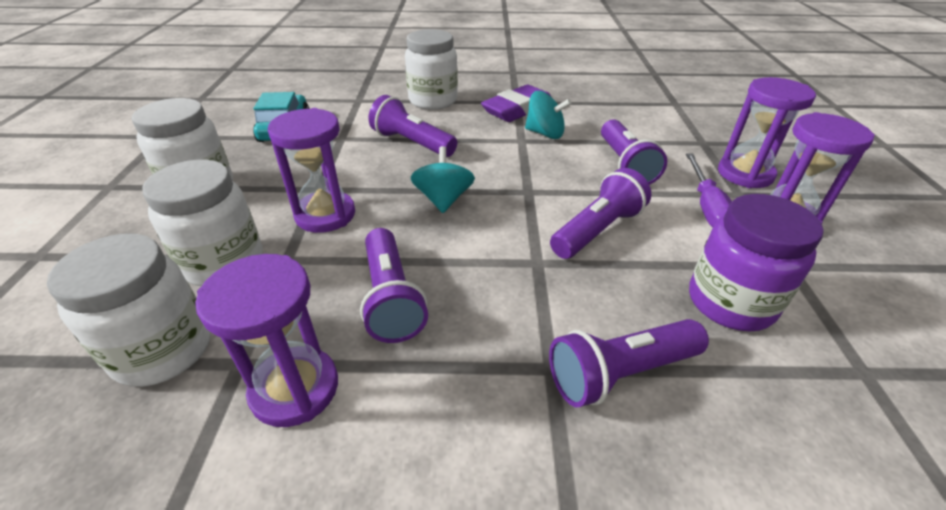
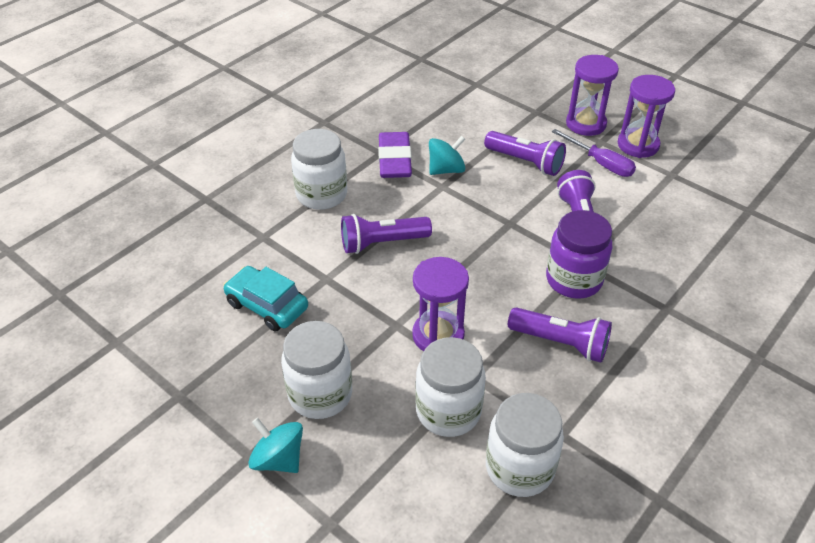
camera: 50 degrees left, 5 degrees up
purple hourglass [195,254,338,427] -> none
turquoise spinning top [411,146,475,213] -> turquoise spinning top moved to [248,418,303,473]
purple flashlight [549,319,709,407] -> none
purple jar [689,194,824,331] -> purple jar moved to [546,210,612,299]

